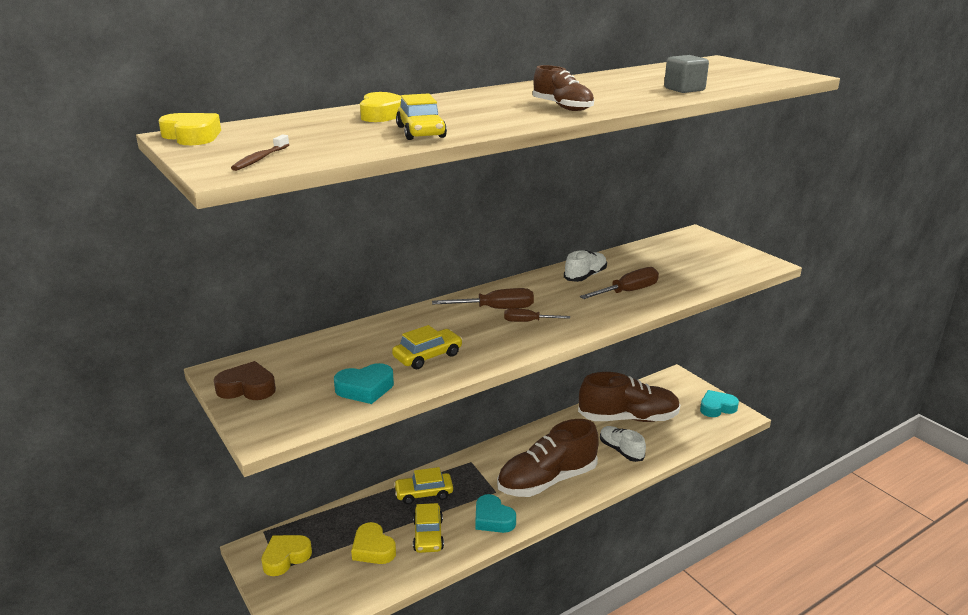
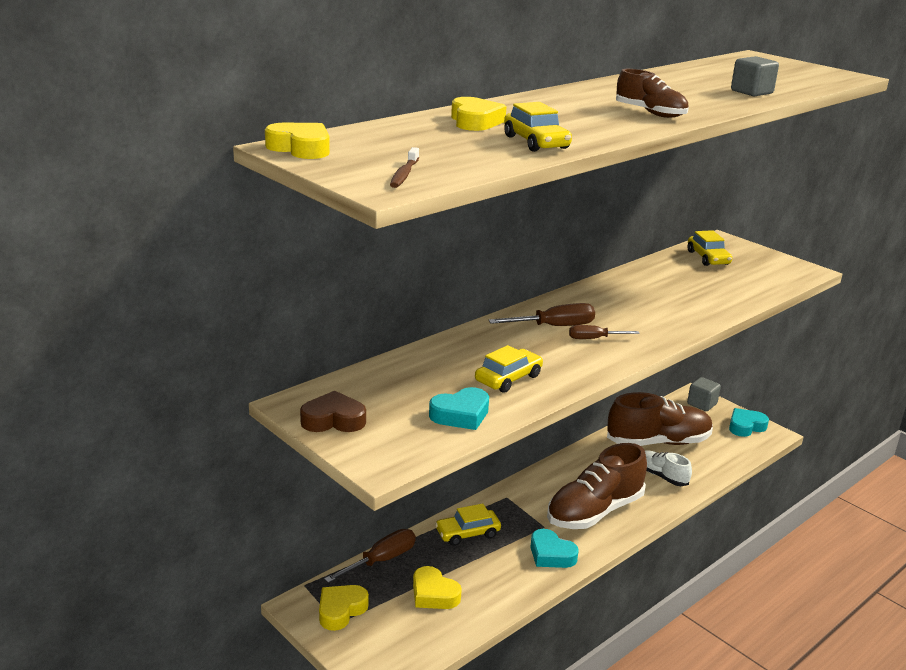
camera: 10 degrees left, 0 degrees up
yellow car [413,503,444,553] -> yellow car moved to [688,230,732,266]
white shoe [564,250,607,282] -> none
brown screwdriver [580,267,659,299] -> brown screwdriver moved to [324,529,416,583]
none -> grey cube [687,377,721,411]

